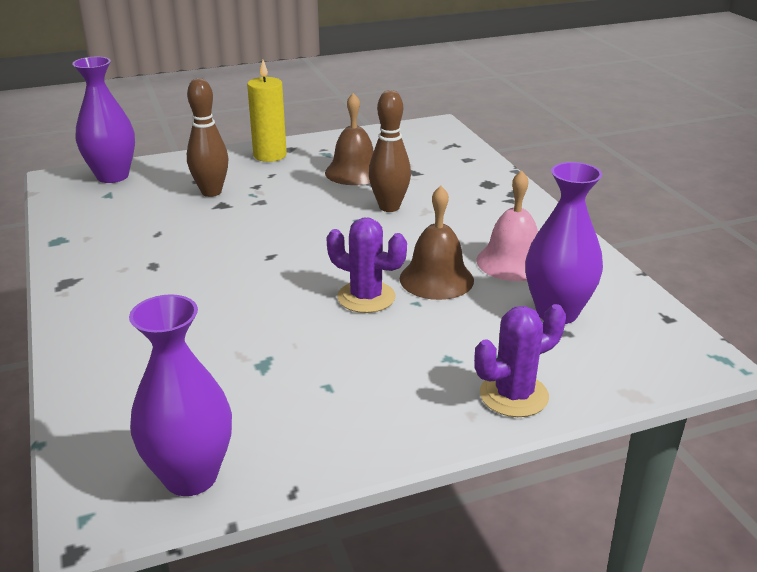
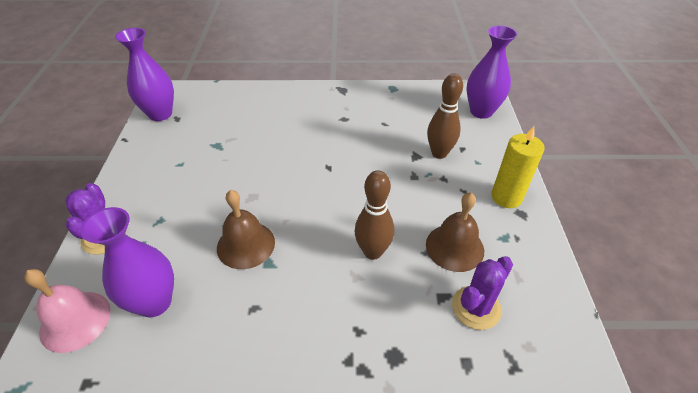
camera: 110 degrees right, 15 degrees up
purple cactus [326,217,407,313] -> purple cactus moved to [452,256,513,330]
pink bell [476,170,538,281] -> pink bell moved to [24,269,111,353]

